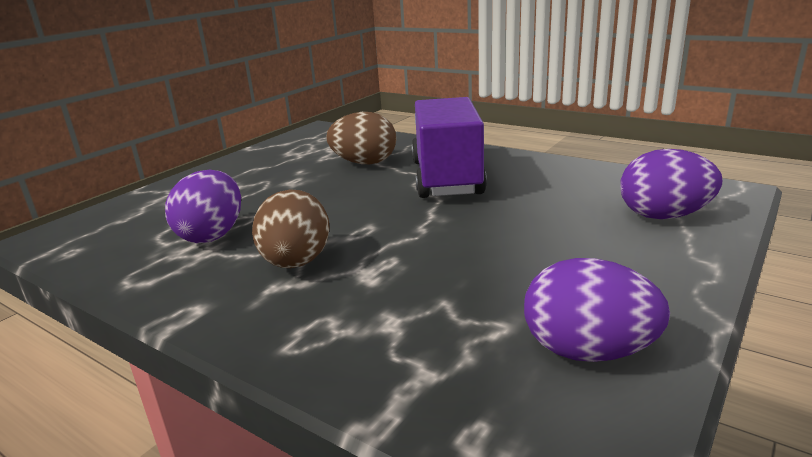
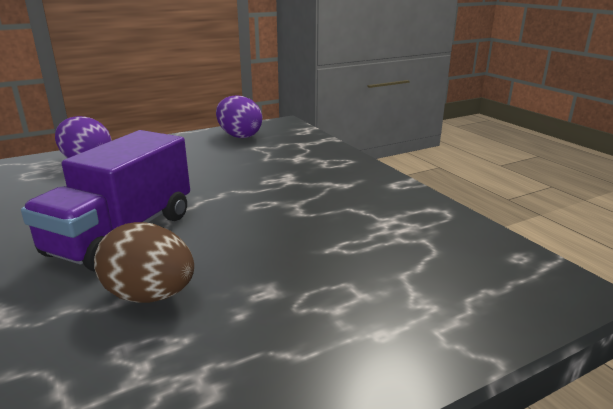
camera: 155 degrees left, 0 degrees up
purple egg [165,170,241,243] -> none
brown egg [252,189,330,268] -> none

